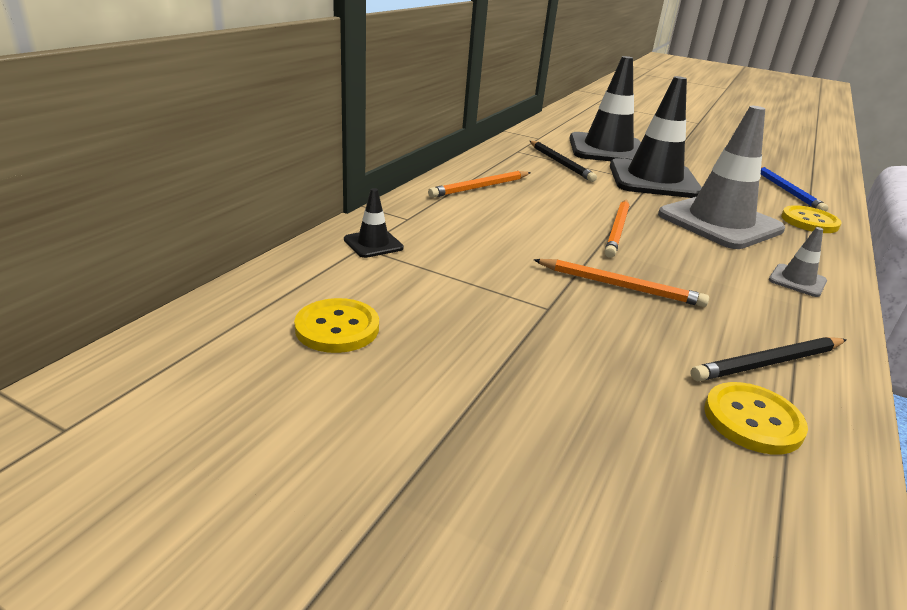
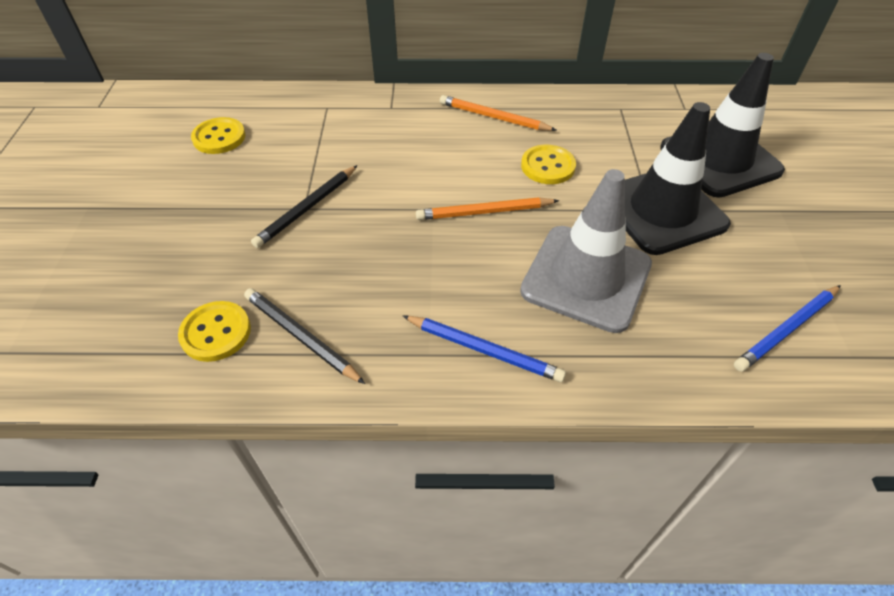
camera: 65 degrees right, 20 degrees up
black traffic cone [344,188,404,258] -> none
black pencil [530,141,597,182] -> black pencil moved to [251,165,357,248]
orange pencil [533,259,709,307] -> none
grey traffic cone [769,227,827,297] -> blue pencil [403,316,566,382]
yellow button [781,205,841,233] -> yellow button moved to [521,145,576,184]

